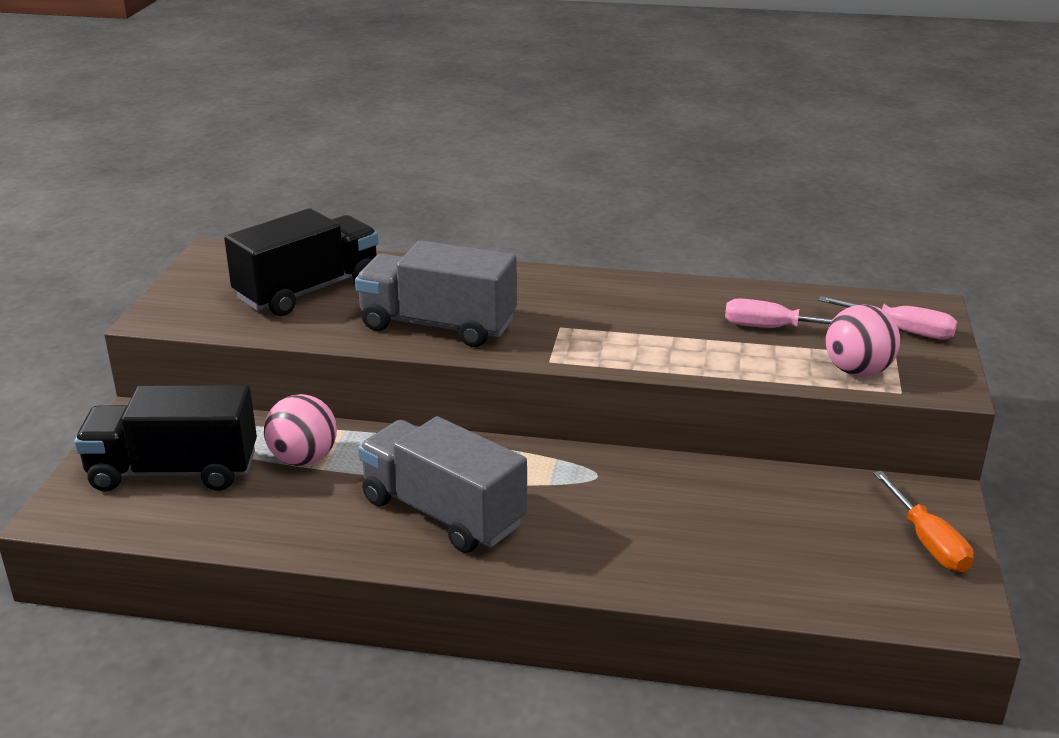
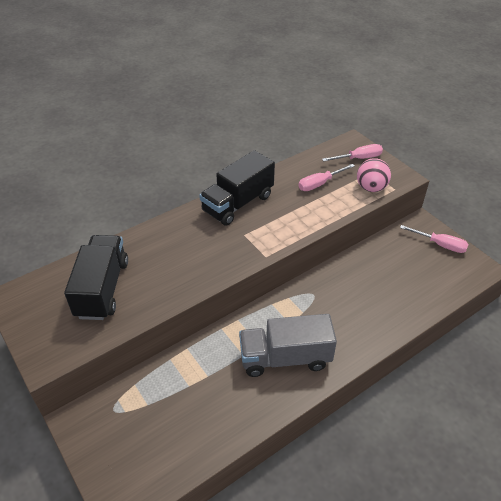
camera: 45 degrees left, 15 degrees up
black truck [74,385,257,491] -> black truck moved to [199,150,275,226]
pink ball [264,394,337,466] -> none
grey truck [355,241,517,347] -> none
orange screwdriver [873,471,974,572] -> pink screwdriver [400,225,468,253]

